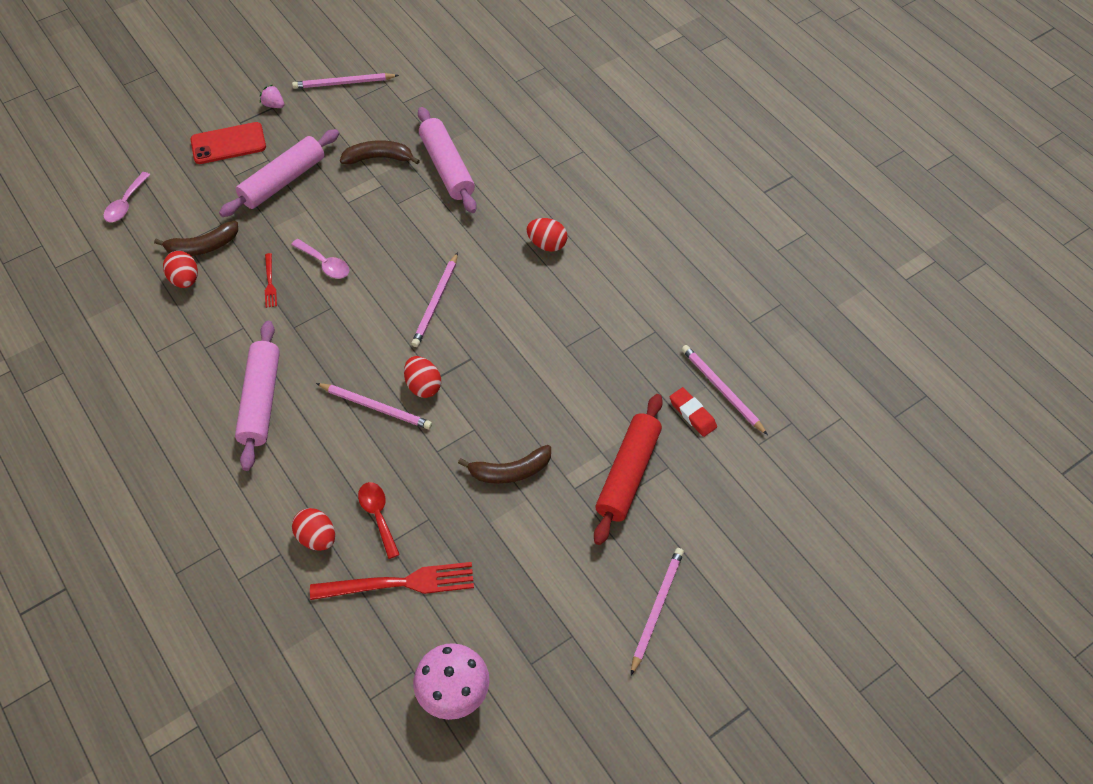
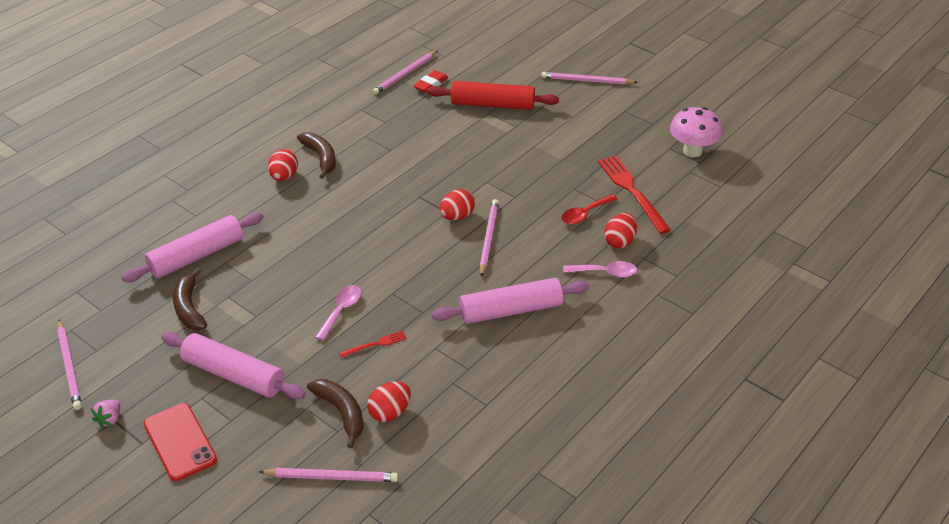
camera: 105 degrees left, 15 degrees down
pink spoon [103,172,150,222] -> pink spoon moved to [563,261,637,278]
pink pencil [411,252,458,347] -> pink pencil moved to [259,468,398,482]
brown banana [458,445,551,484] -> brown banana moved to [297,132,336,179]

